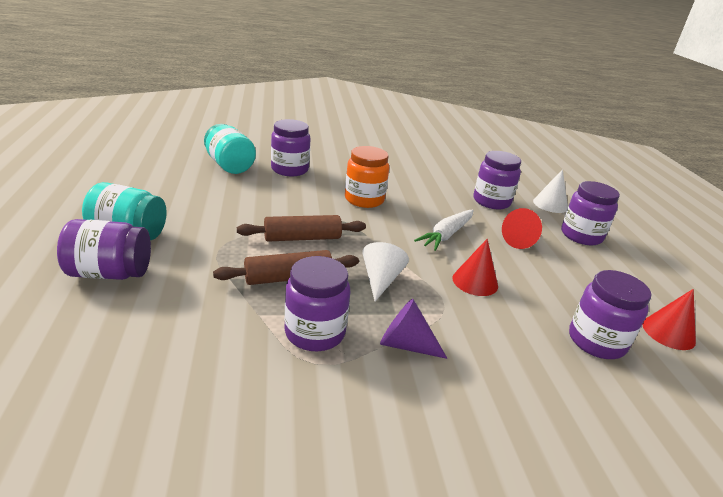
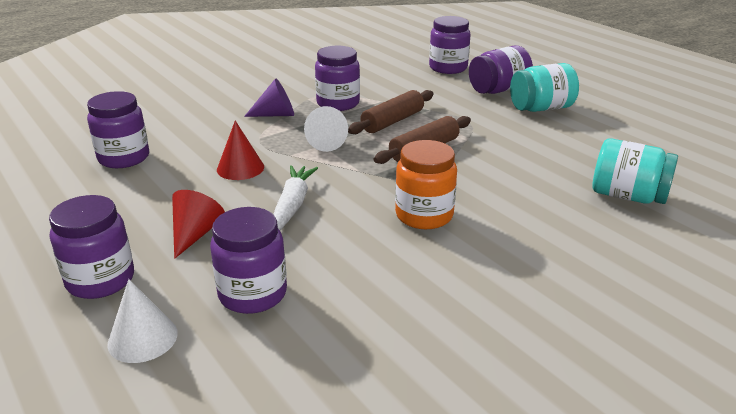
camera: 155 degrees right, 0 degrees up
purple jar [271,119,310,176] -> purple jar moved to [429,16,471,74]
red cone [642,289,696,350] -> none

